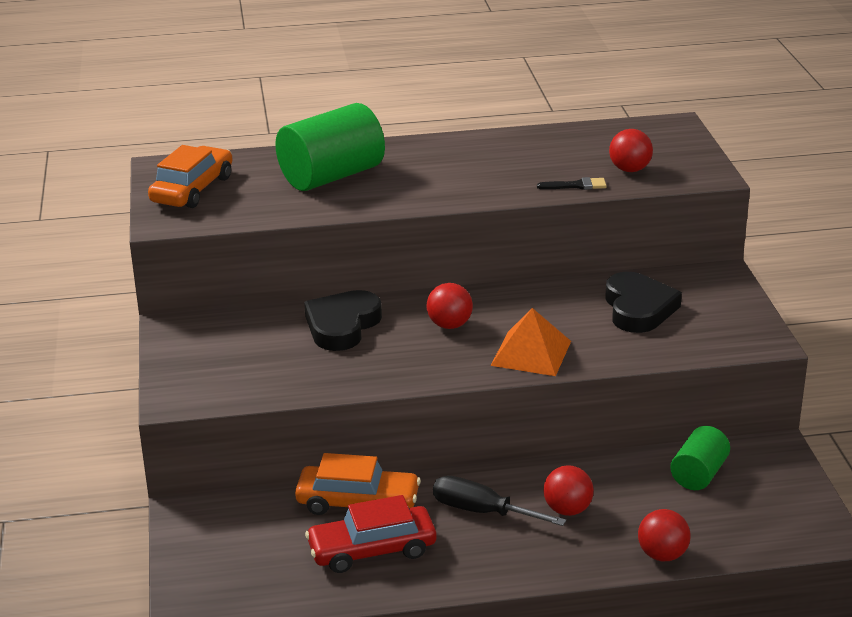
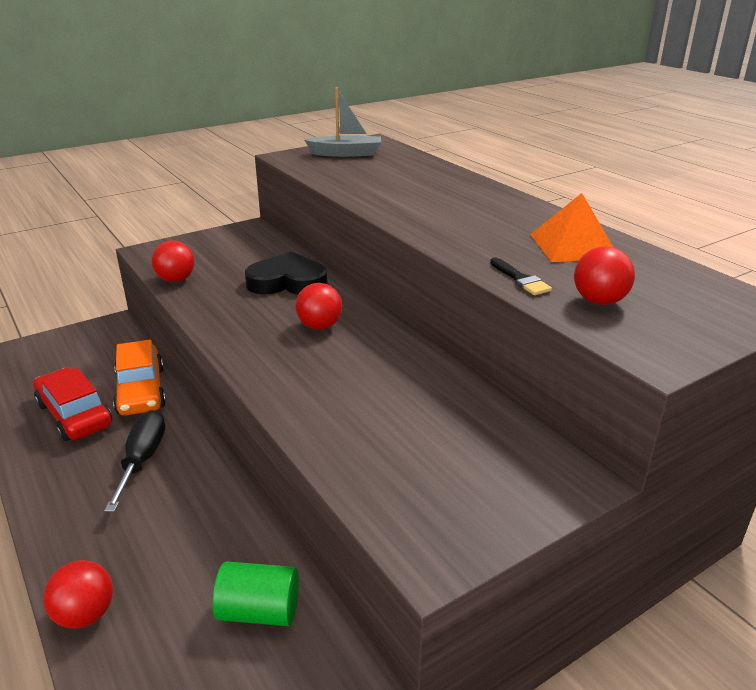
camera: 65 degrees right, 0 degrees up
orange car [148,145,233,208] -> grey boat [305,88,381,157]
green cylinder [275,103,385,191] -> none
orange pyramid [491,308,571,376] -> orange pyramid moved to [530,193,614,262]
red ball [543,465,594,516] -> red ball moved to [151,240,195,282]
black heart [605,272,682,333] -> none

